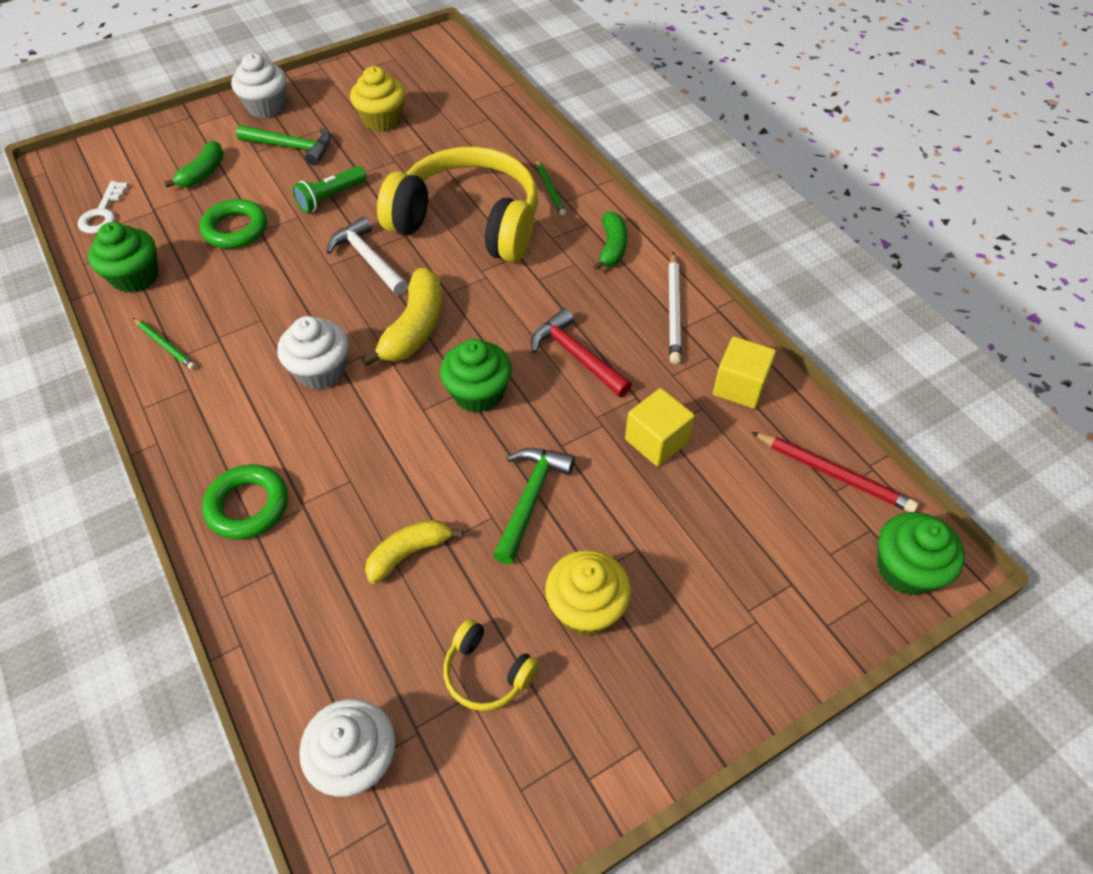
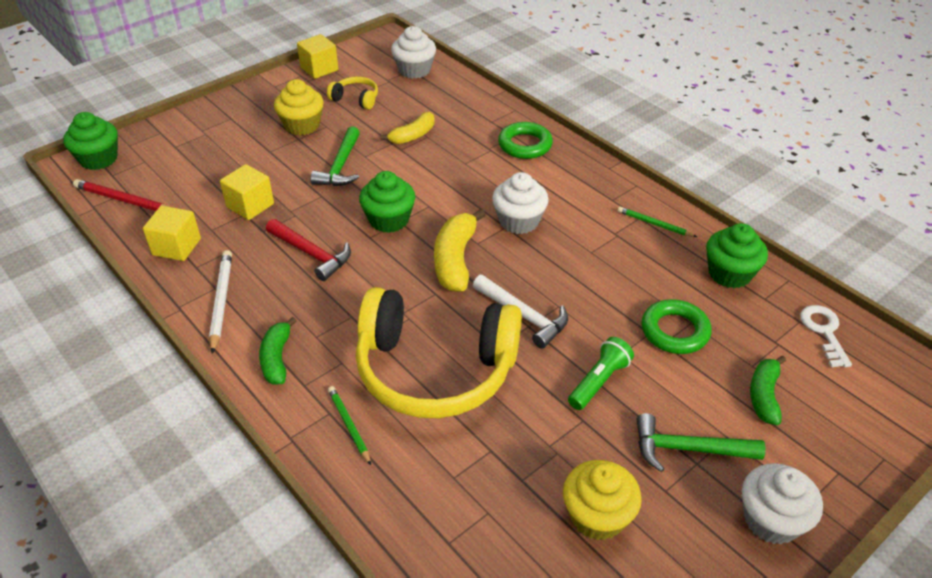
camera: 170 degrees right, 10 degrees down
none -> yellow cube [297,34,338,79]

